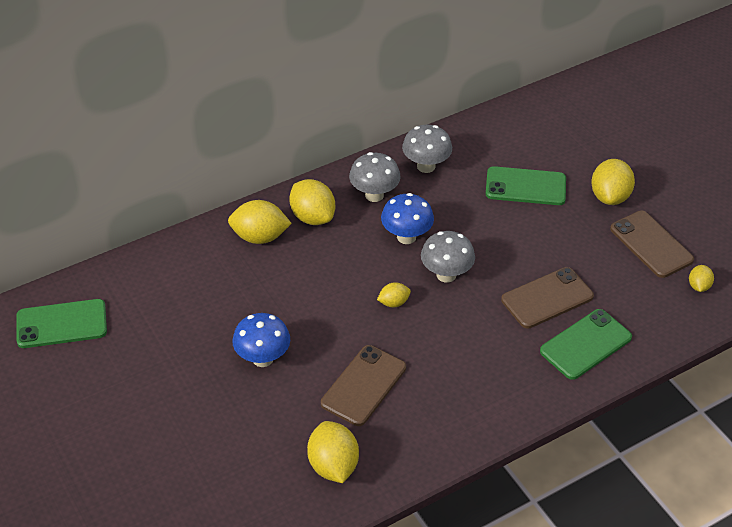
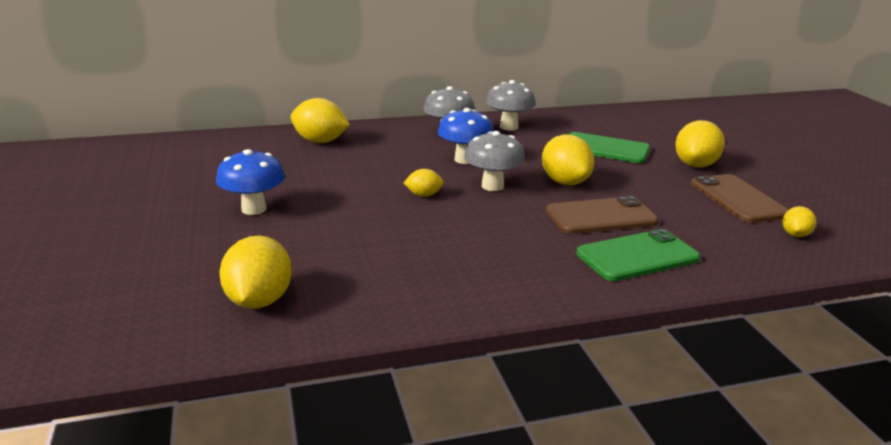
camera: 15 degrees right, 20 degrees down
green phone [16,299,107,348] -> none
yellow lemon [289,179,335,225] -> yellow lemon moved to [542,135,595,185]
brown phone [321,345,406,426] -> none

